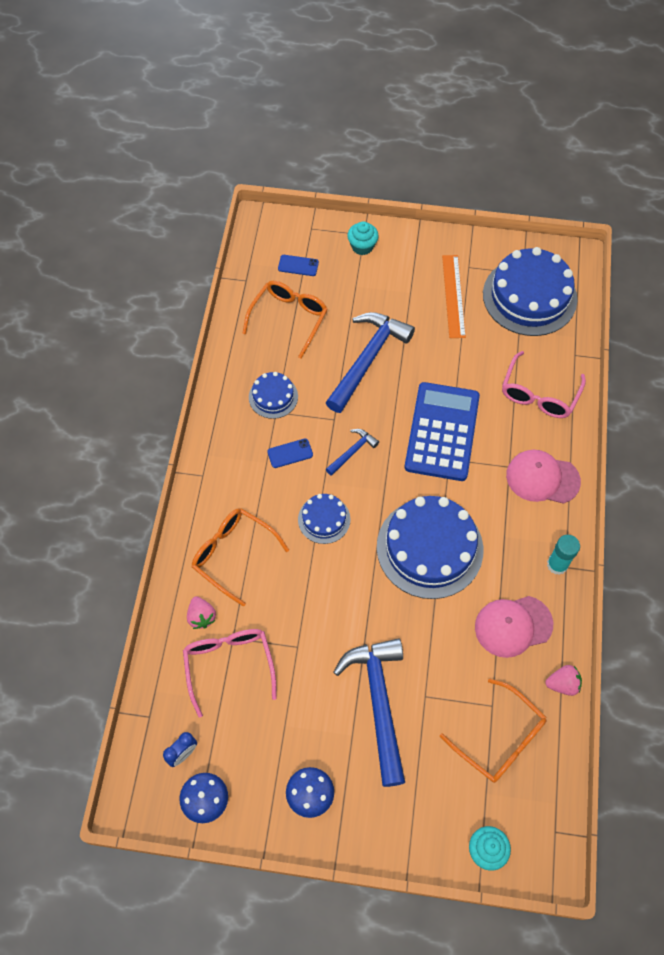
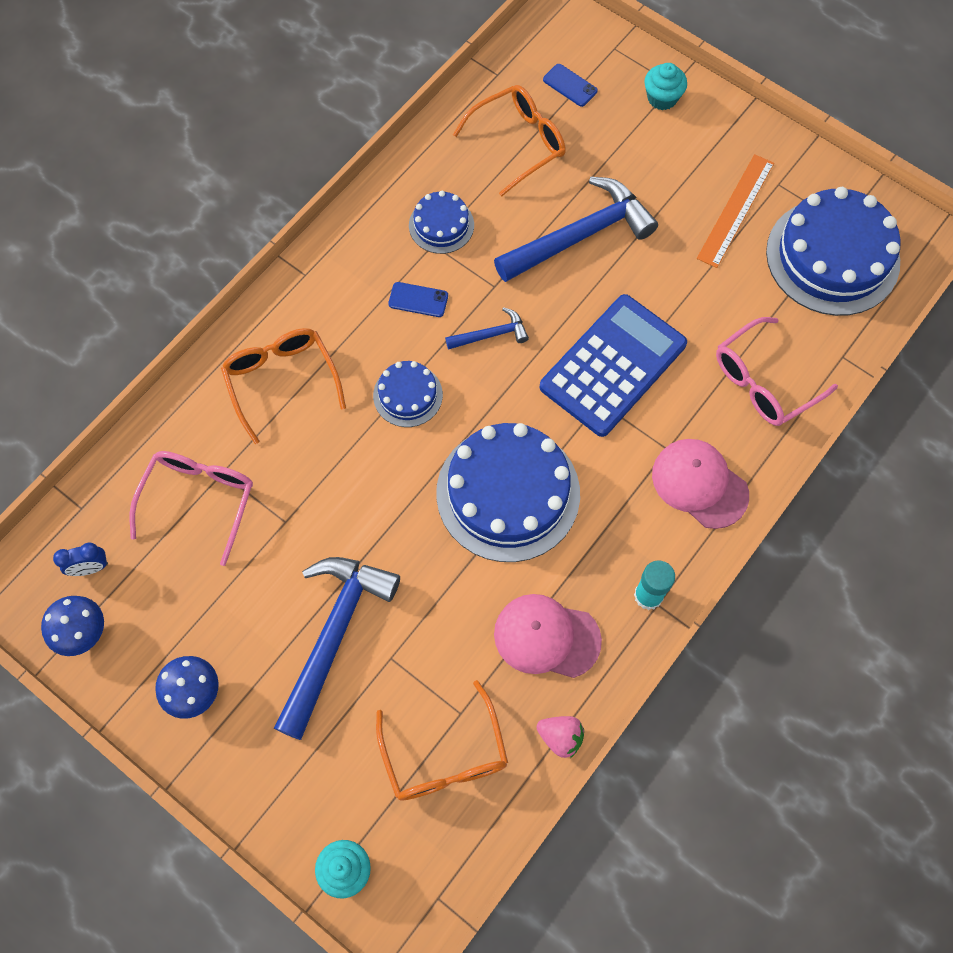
camera: 30 degrees right, 5 degrees up
pink strawberry [187,596,216,629] -> none

